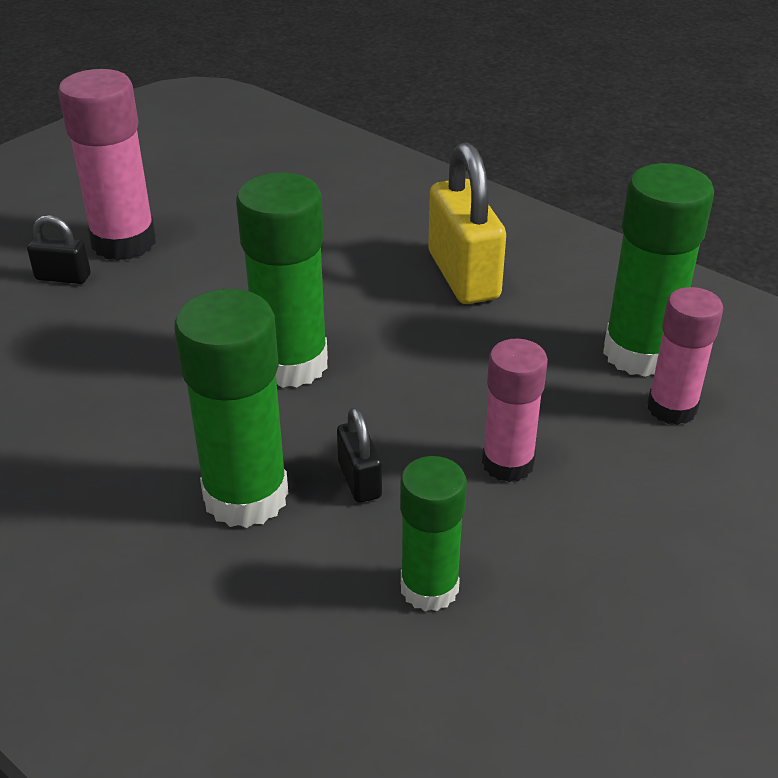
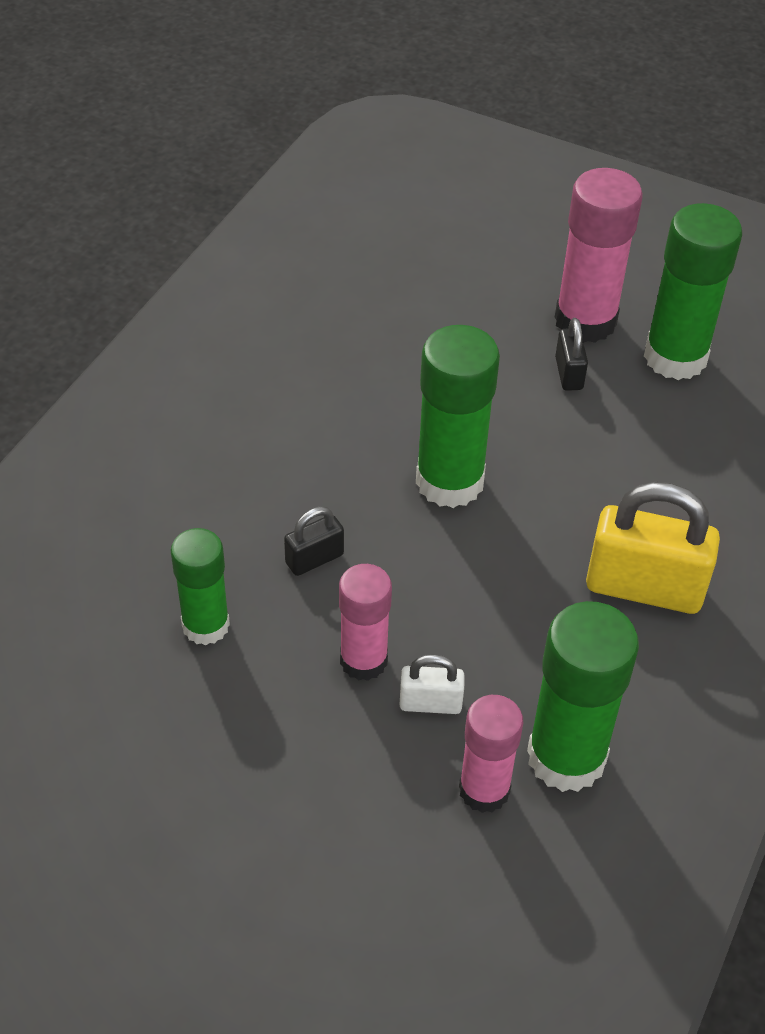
camera: 75 degrees right, 10 degrees up
black padlock [27,215,91,284] -> black padlock moved to [555,318,588,391]
green glue stick [174,289,288,528] -> green glue stick moved to [644,203,742,380]
yellow padlock [428,142,506,304] -> yellow padlock turned 45 degrees clockwise [586,482,720,614]
none -> white padlock [400,654,465,714]

